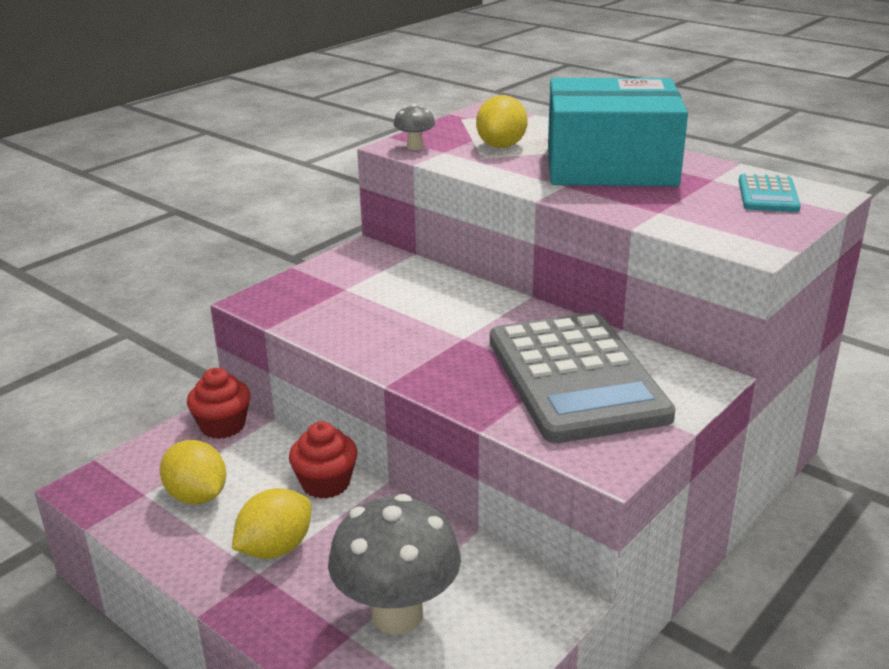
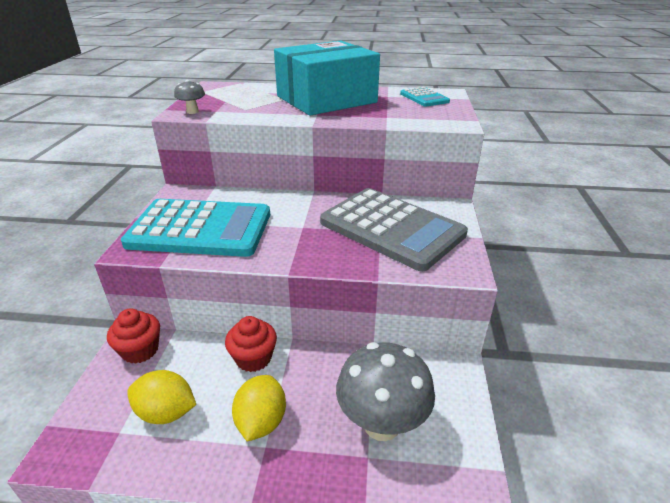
camera: 35 degrees left, 5 degrees up
yellow lemon [476,95,528,148] -> none
none -> turquoise calculator [121,199,270,257]

